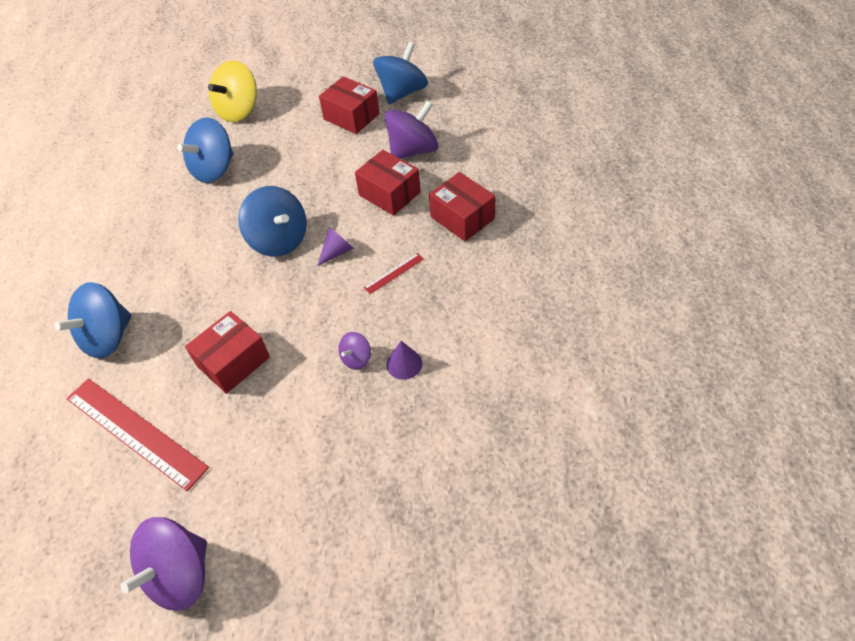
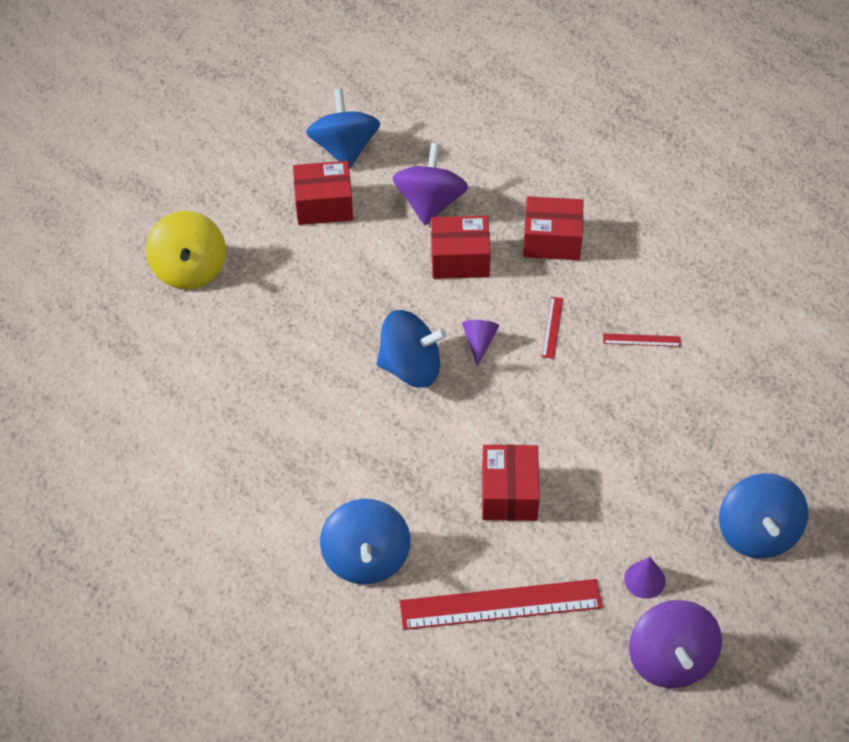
camera: 45 degrees left, 0 degrees up
blue spinning top [177,118,233,183] -> blue spinning top moved to [719,473,808,559]
purple spinning top [338,332,371,370] -> none
purple cone [387,341,422,380] -> purple cone moved to [624,557,666,599]
none -> red ruler [603,333,681,347]

